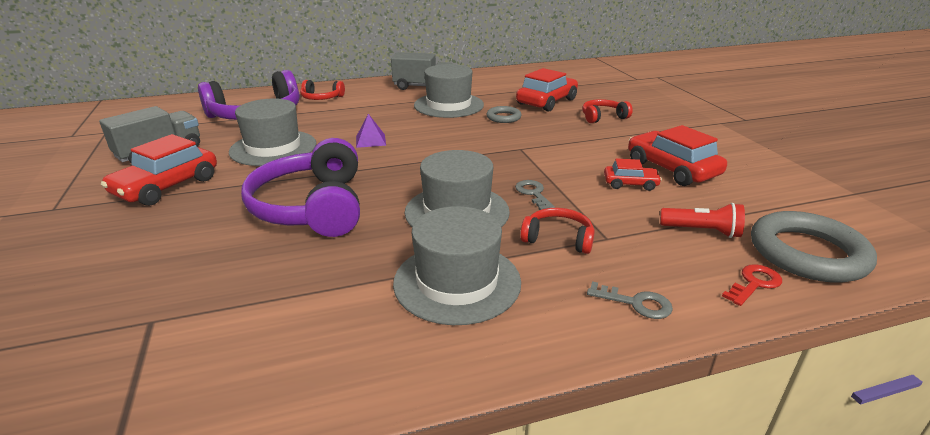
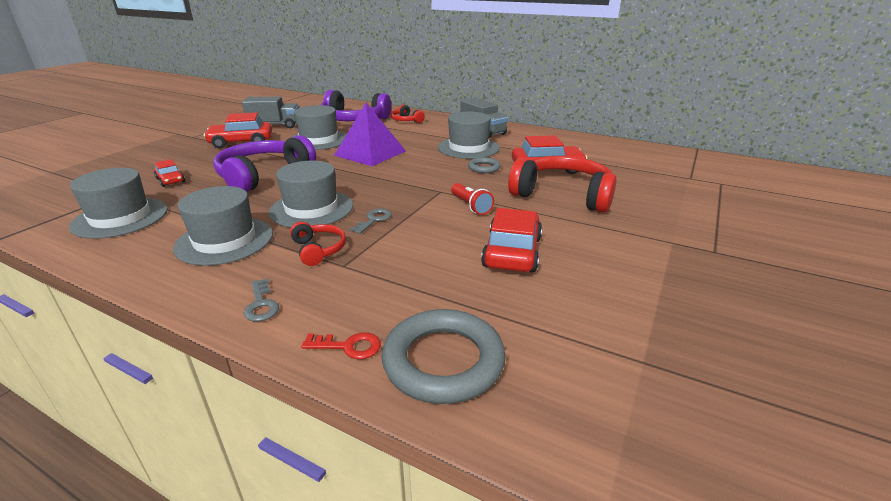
camera: 45 degrees right, 0 degrees up
purple pyramid [356,114,386,148] -> purple pyramid [334,103,406,166], size x2.26
red headphones [582,99,633,123] -> red headphones [508,156,617,213], size x2.06
red car [604,159,662,191] -> red car moved to [154,159,185,187]
red flashlight [660,203,745,238] -> red flashlight moved to [451,183,494,215]
none -> grey hat [69,168,168,239]

